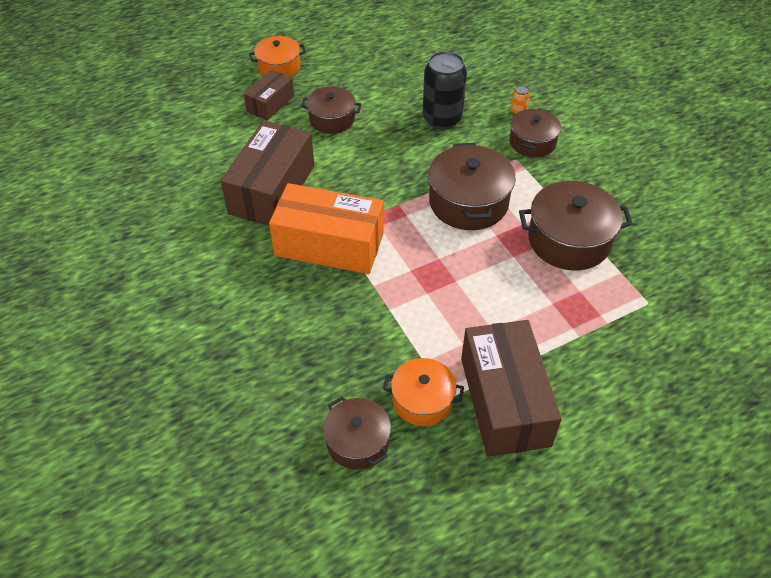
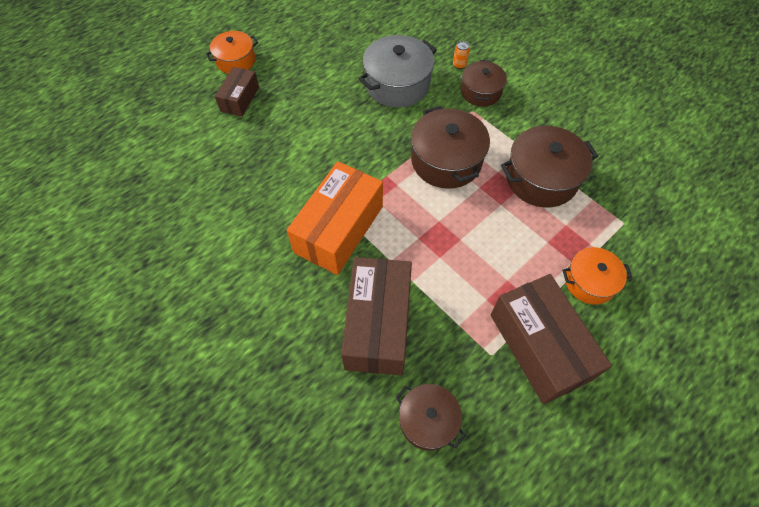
camera: 15 degrees left, 10 degrees up
brown box [221,120,314,226] -> brown box moved to [341,257,412,375]
orange box [269,183,384,274] -> orange box turned 60 degrees counterclockwise [287,161,383,275]
brown pot [301,87,362,134] -> none
orange pot [383,358,464,426] -> orange pot moved to [562,247,632,304]
black can [423,51,467,129] -> grey pot [359,35,437,107]

